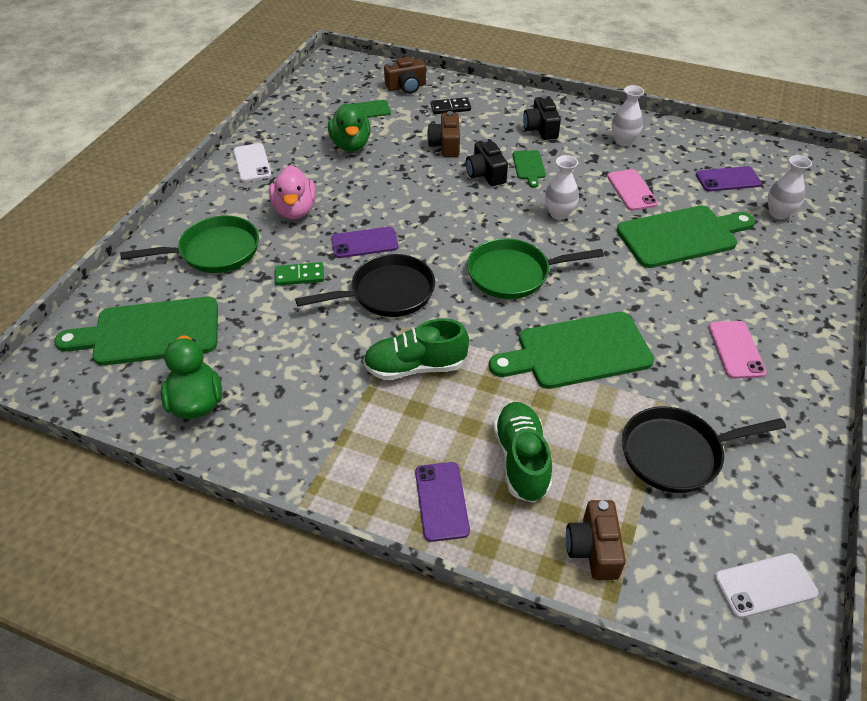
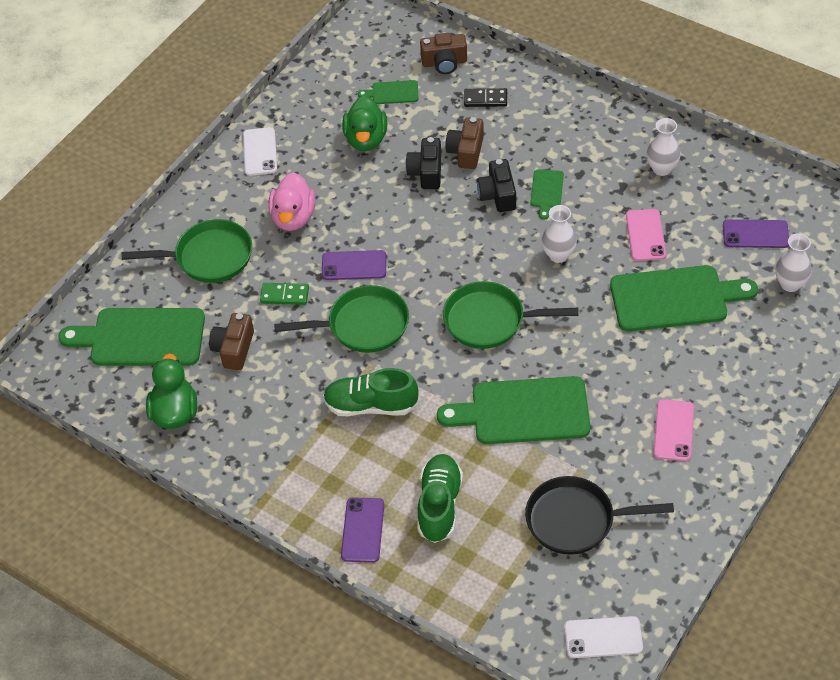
camera: 15 degrees right, 5 degrees up
black pan [295,254,435,317] -> green pan [274,285,409,353]
black camera [523,95,561,140] -> black camera moved to [406,137,441,189]
brown camera [566,500,626,580] -> brown camera moved to [209,313,254,370]

